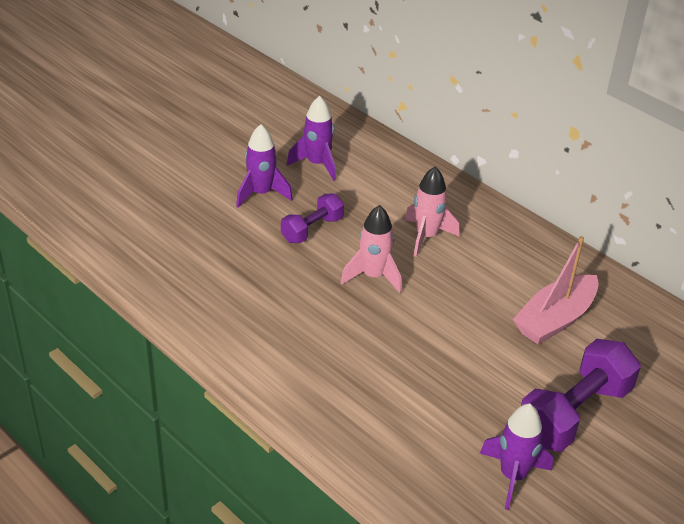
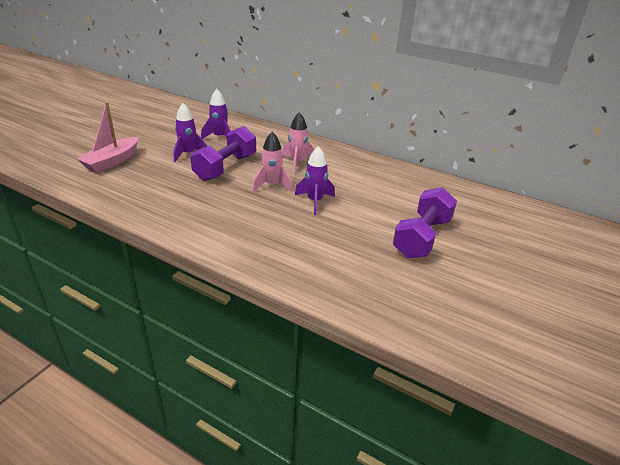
camera: 15 degrees left, 5 degrees down
purple dumbbell [281,194,344,243] -> purple dumbbell [190,126,256,181], size x1.71
purple rocket [480,403,553,510] -> purple rocket moved to [295,146,335,215]
pink boat [513,236,599,344] -> pink boat moved to [77,102,139,173]

